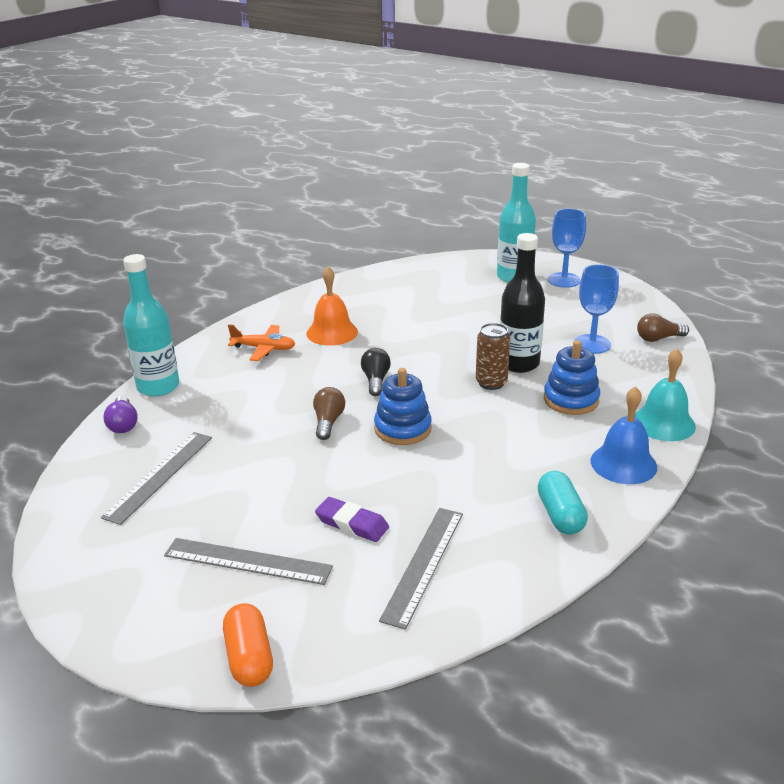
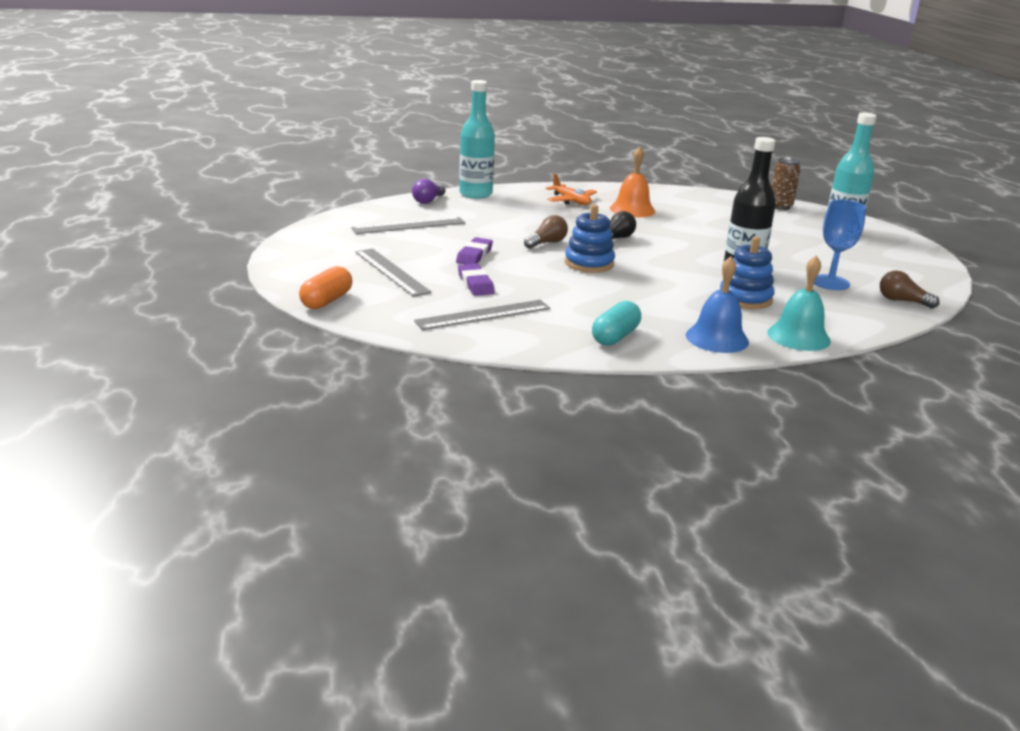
camera: 40 degrees right, 5 degrees down
brown can [476,323,510,390] -> brown can moved to [771,157,801,210]
blue goblet [548,208,586,288] -> none
none -> purple eraser [456,237,493,264]

